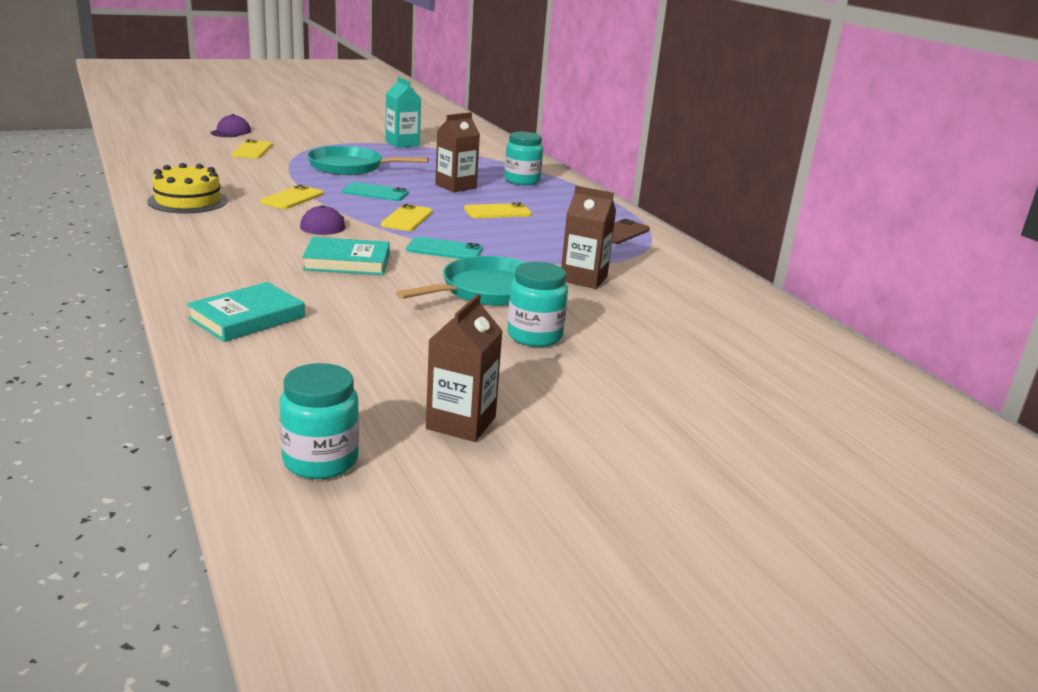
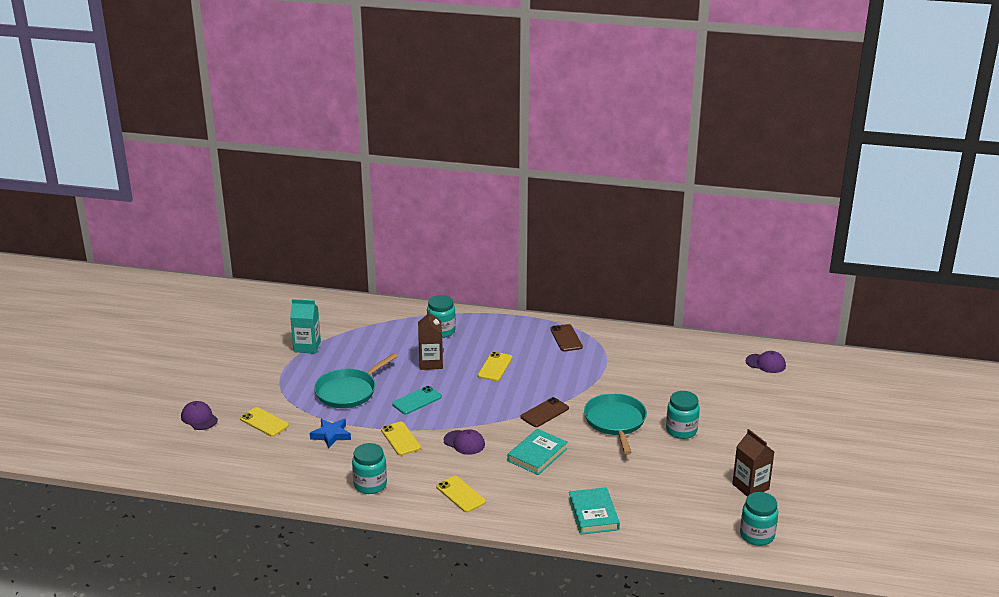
camera: 50 degrees left, 5 degrees up
yellow cake [147,163,228,213] -> turquoise jar [352,443,387,494]
yellow phone [381,204,433,231] -> yellow phone moved to [436,476,486,513]
turquoise phone [406,237,483,259] -> brown phone [521,397,569,427]
brown carton [561,186,616,289] -> none
none -> blue star [310,419,351,448]
none -> purple cap [745,351,786,373]

